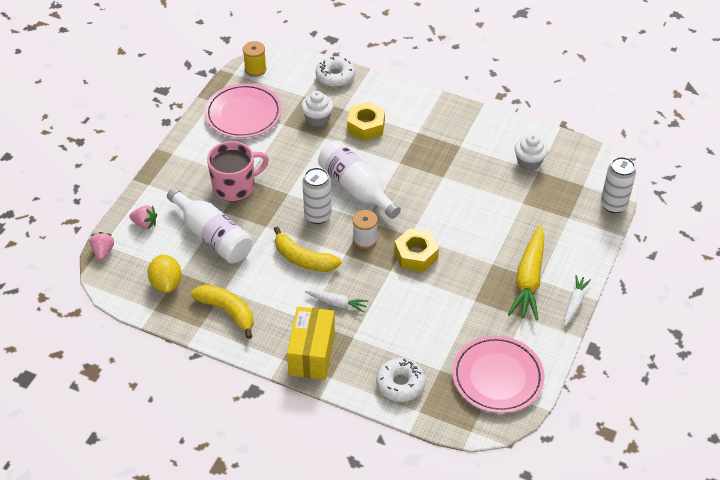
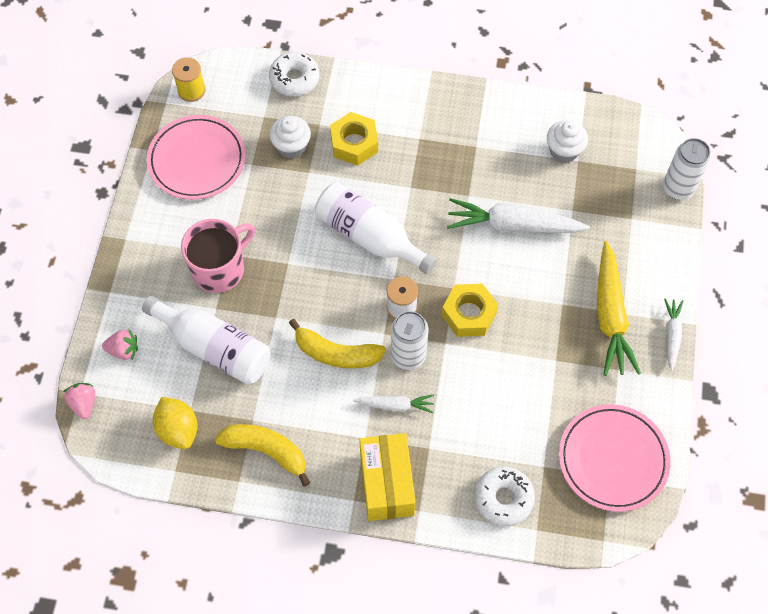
camera: 15 degrees left, 15 degrees up
white can [302,167,332,224] -> white can moved to [391,311,428,370]
none -> white carrot [447,198,590,233]

